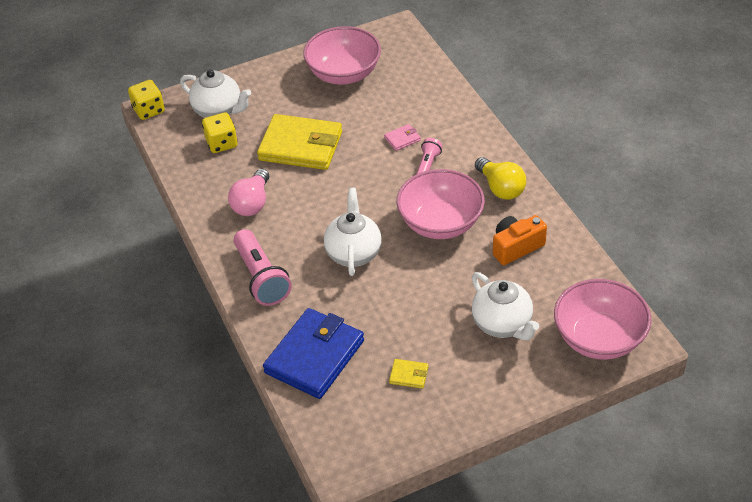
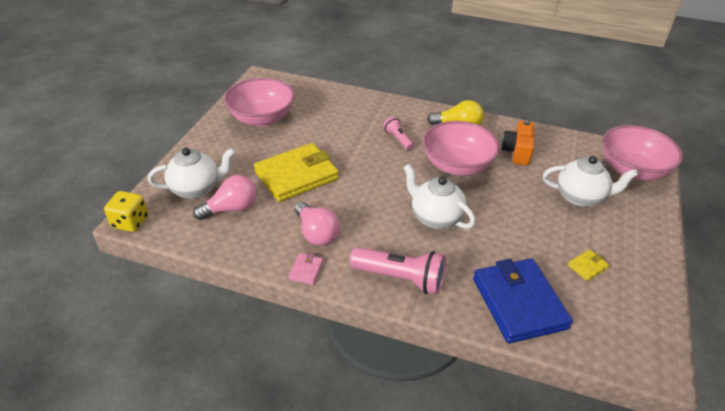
camera: 50 degrees left, 5 degrees down
yellow dice [202,112,238,153] -> pink light bulb [193,175,257,220]
pink wallet [384,124,421,151] -> pink wallet moved to [288,253,323,285]

